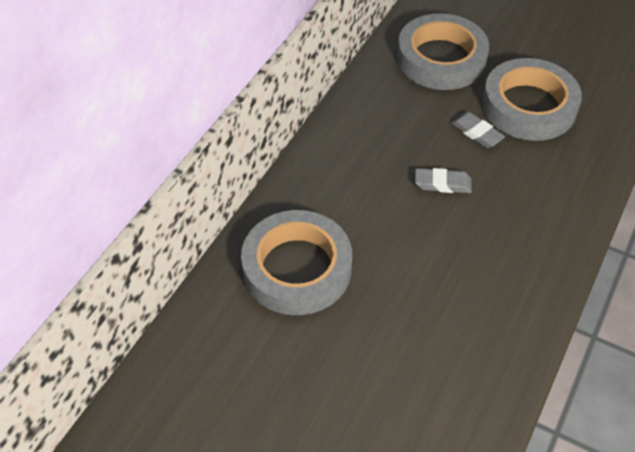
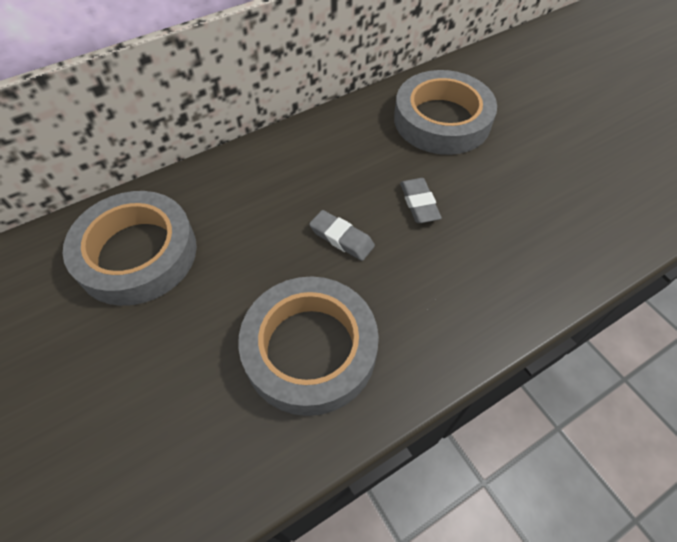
camera: 30 degrees right, 5 degrees up
grey tape [482,58,582,141] -> grey tape moved to [238,276,379,416]

